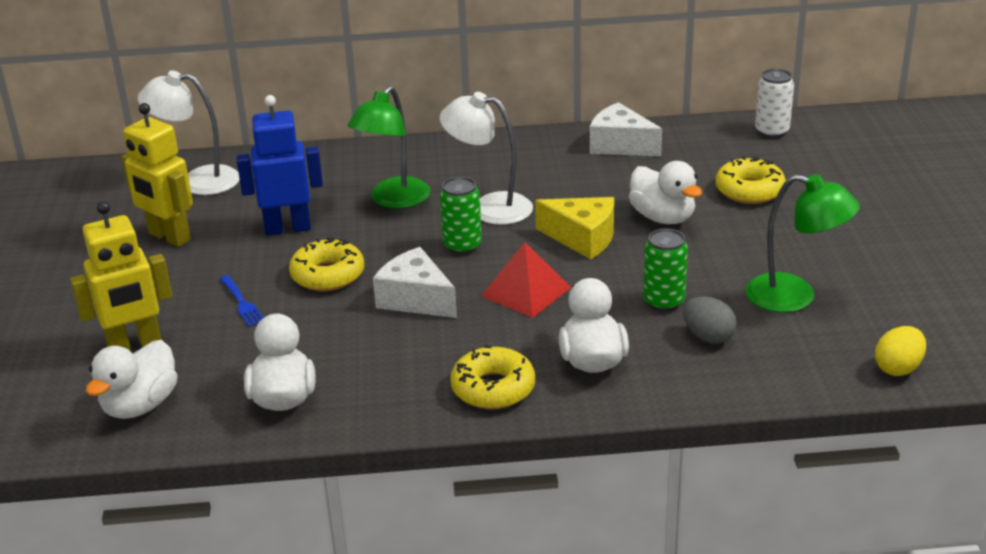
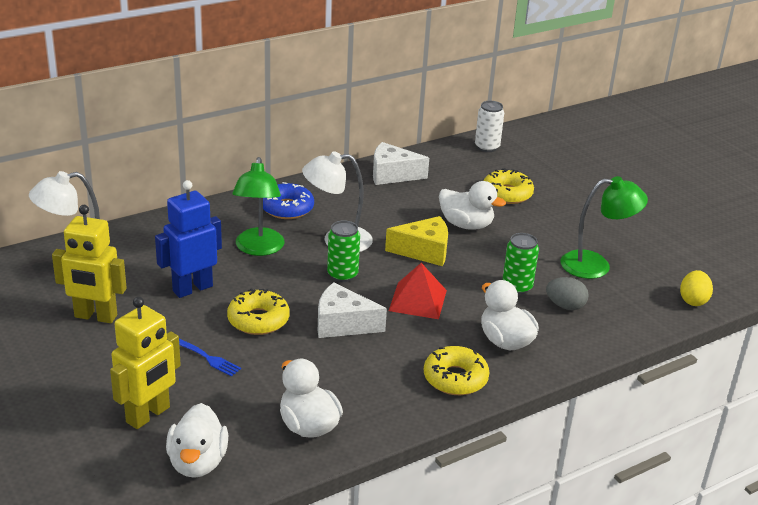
camera: 30 degrees left, 0 degrees up
none -> blue donut [263,182,314,219]

